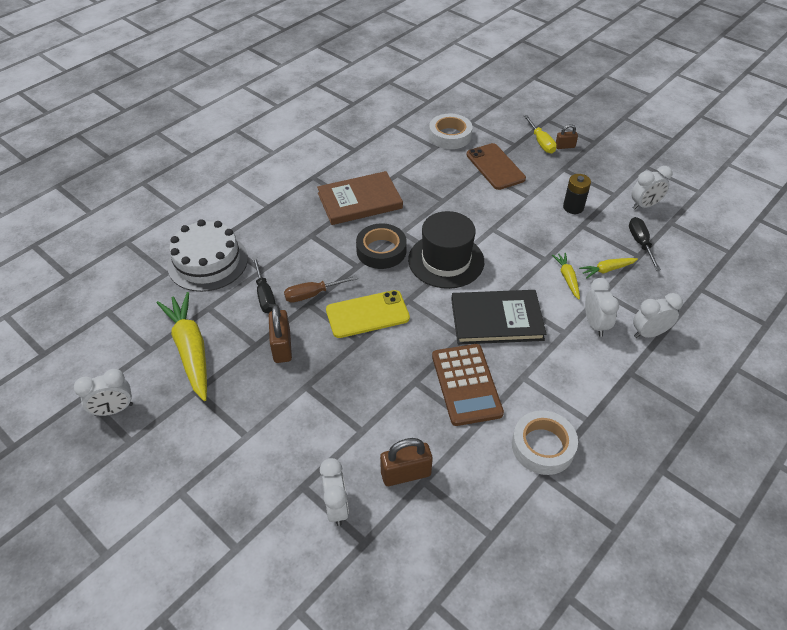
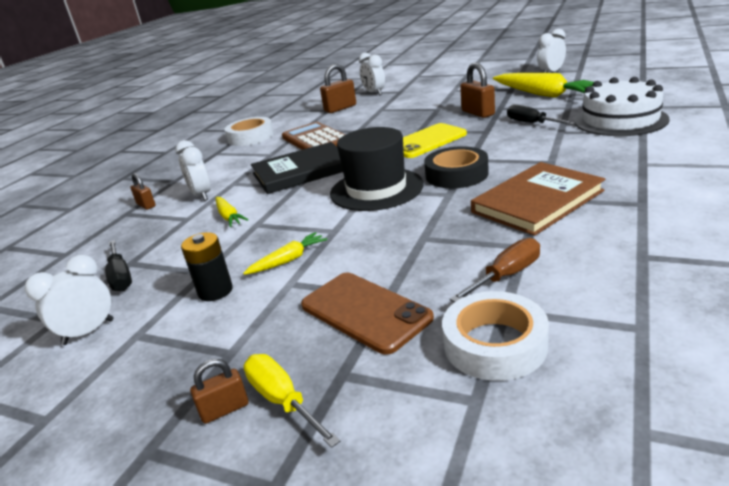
camera: 165 degrees right, 20 degrees down
brown screwdriver [284,275,358,303] -> brown screwdriver moved to [450,238,540,302]
yellow carrot [579,258,638,279] -> yellow carrot moved to [243,232,328,275]
white clock [633,293,683,338] -> brown padlock [130,173,156,210]

